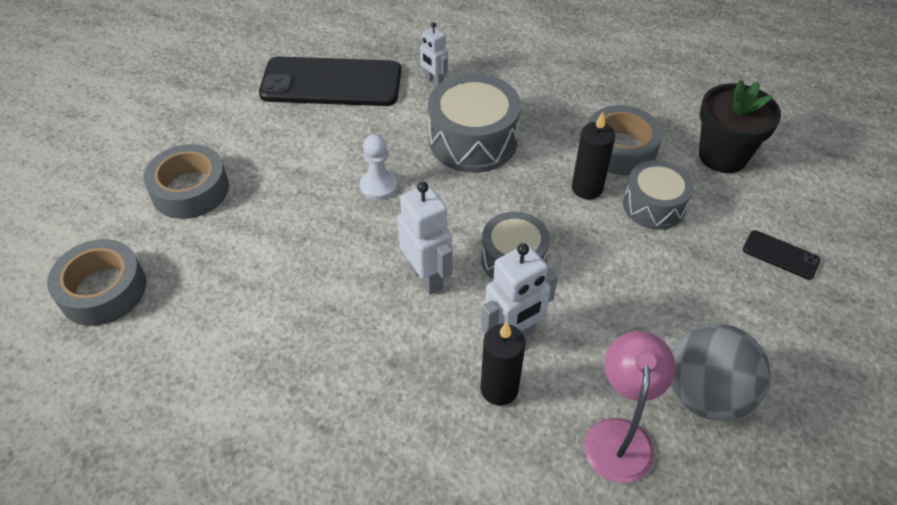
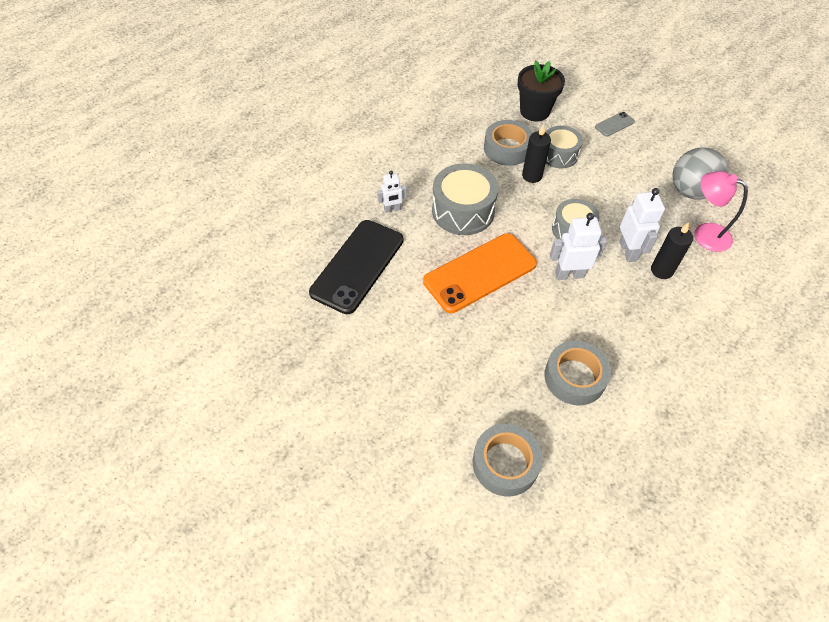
camera: 65 degrees left, 5 degrees up
grey tape [143,144,229,219] -> grey tape moved to [544,341,611,405]
white pawn [360,134,397,200] -> orange phone [423,233,537,313]
black phone [743,230,821,280] -> grey phone [595,112,635,136]

